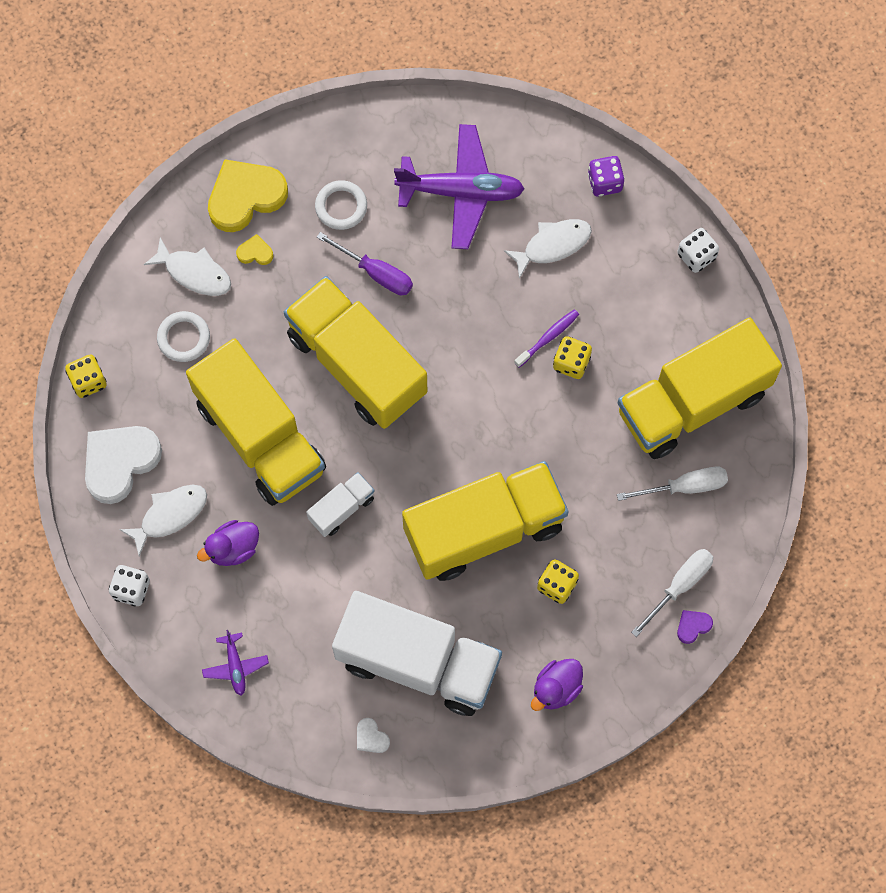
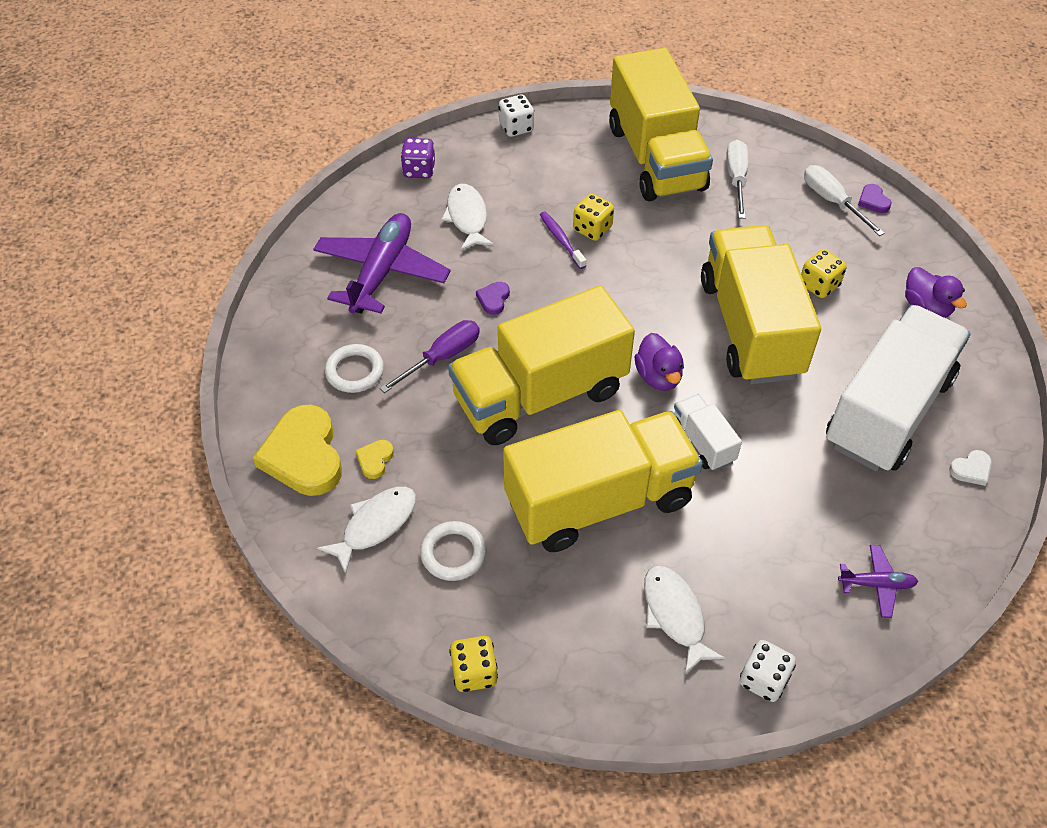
camera: 75 degrees left, 20 degrees down
white heart [85,426,162,504] -> none
purple duck [197,520,259,566] -> purple duck moved to [634,333,684,391]
none -> purple heart [476,282,510,315]

